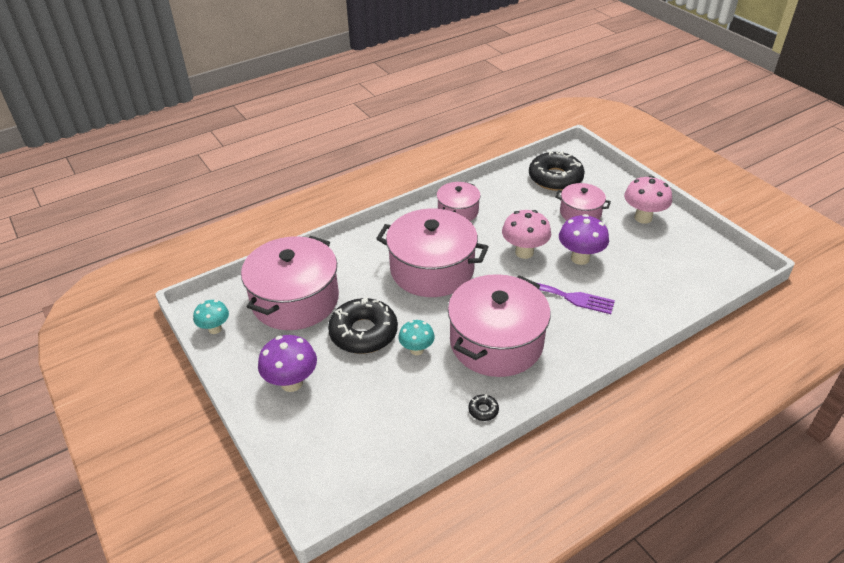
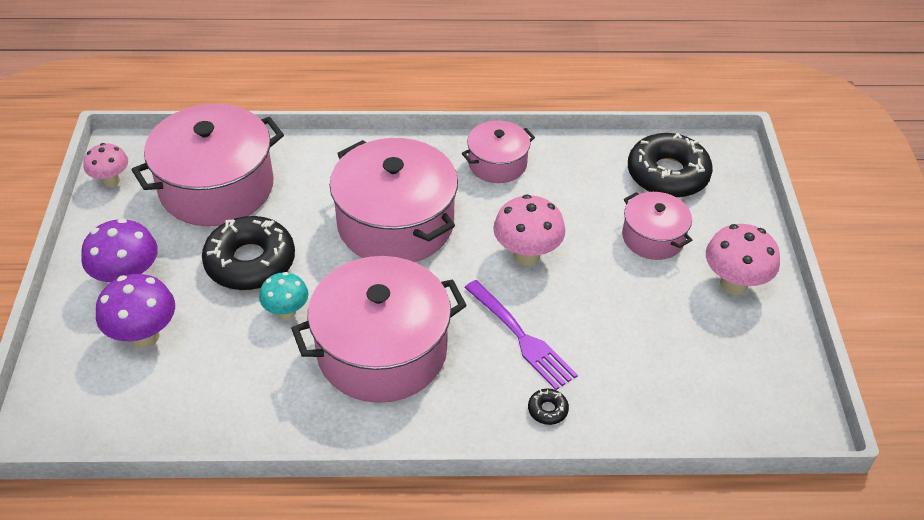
camera: 30 degrees right, 5 degrees up
turquoise mushroom [193,300,229,334] -> pink mushroom [83,143,128,187]
black donut [468,395,499,421] -> black donut moved to [528,389,569,425]
purple mushroom [559,214,609,265] -> purple mushroom moved to [96,274,175,348]

